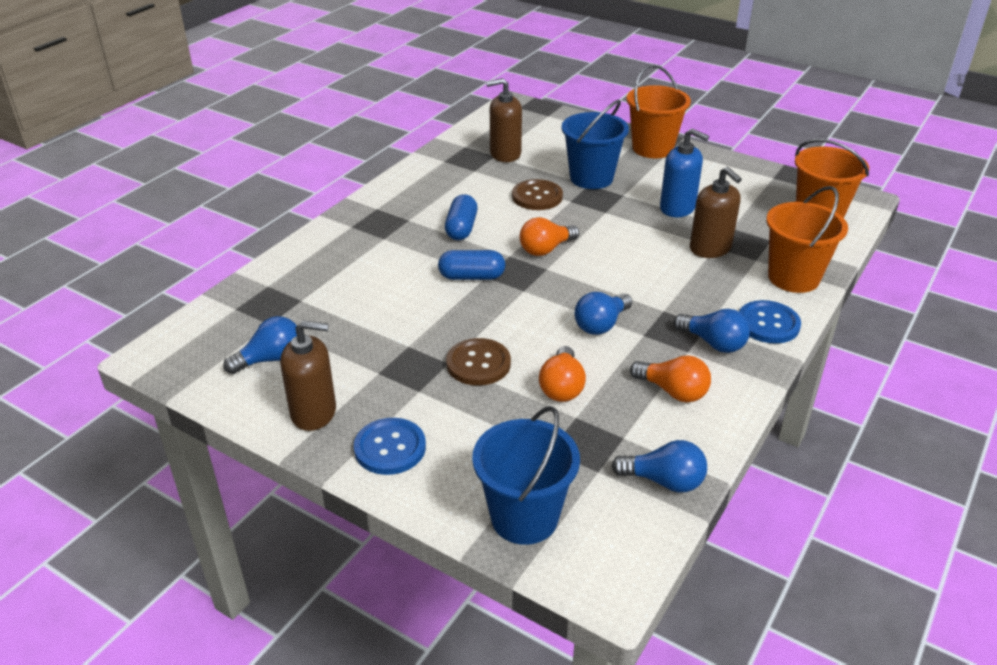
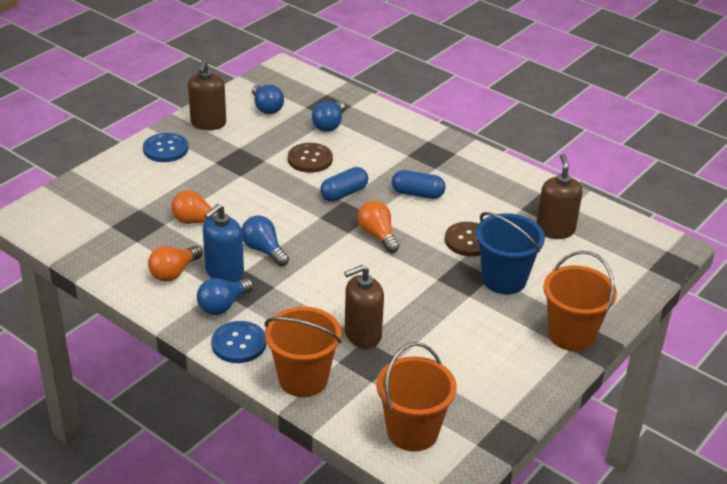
camera: 95 degrees right, 0 degrees up
blue capsule [438,250,505,280] -> blue capsule turned 45 degrees clockwise [320,167,368,202]
brown button [446,338,511,386] -> brown button moved to [288,143,333,173]
blue bucket [472,406,580,545] -> none
blue light bulb [611,440,707,492] -> blue light bulb moved to [312,101,345,132]
blue soap dispenser [660,128,709,217] -> blue soap dispenser moved to [203,204,244,282]

